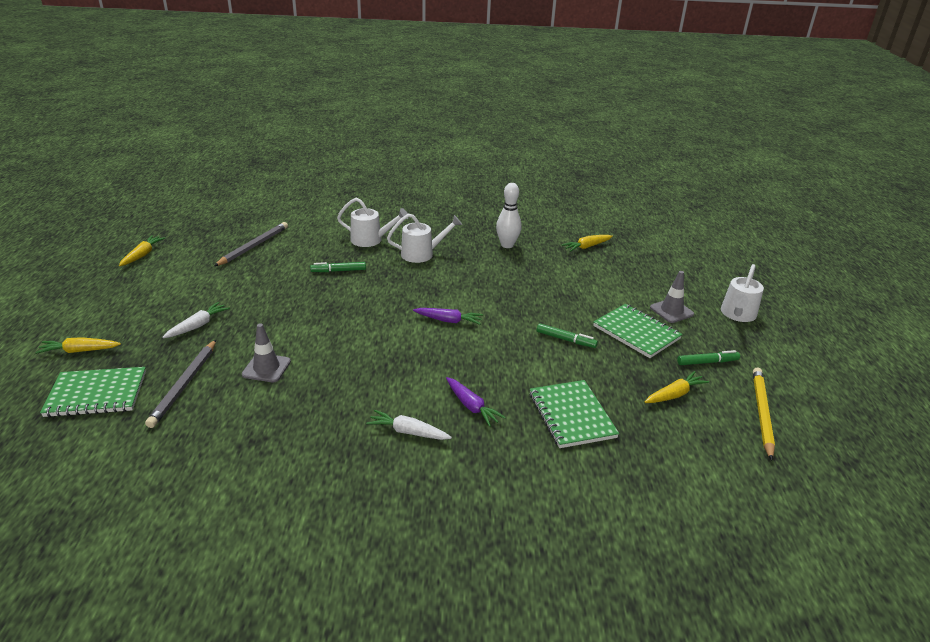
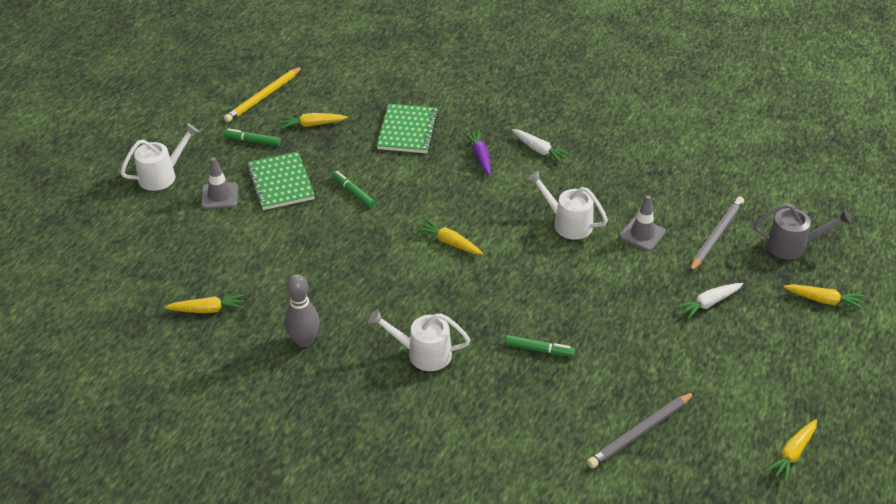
camera: 155 degrees left, 10 degrees up
green notebook [40,367,146,417] -> grey watering can [754,203,852,260]
white watering can [337,198,409,247] -> white watering can moved to [527,170,608,240]
purple carrot [413,308,483,325] -> yellow carrot [416,219,483,255]
white bowling pin [496,183,521,248] -> grey bowling pin [284,274,320,347]

